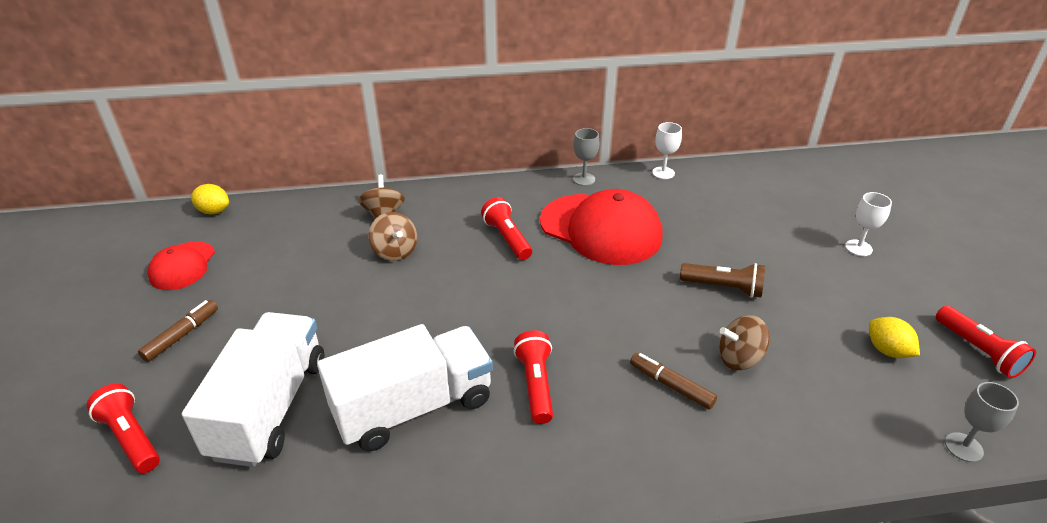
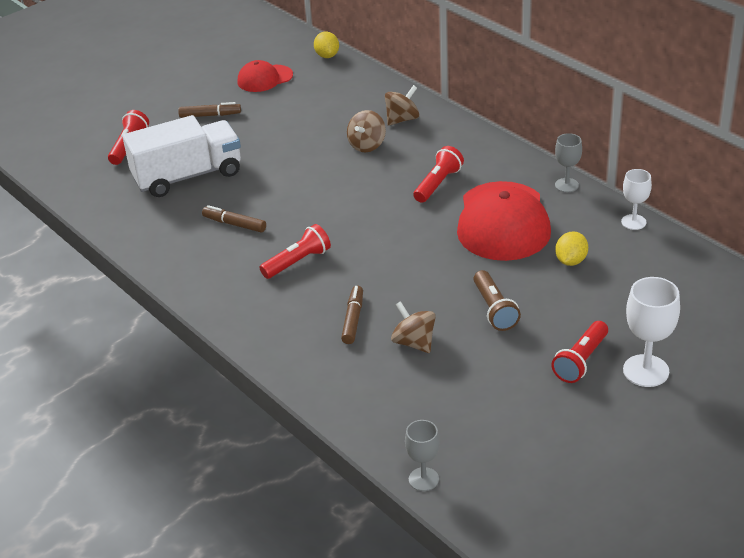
camera: 60 degrees right, 0 degrees up
white truck [317,324,493,451] -> brown marker [202,205,266,232]
white goblet [845,192,892,256] -> white goblet [623,277,680,387], size x1.60
yellow lemon [869,317,920,358] -> yellow lemon moved to [555,231,588,266]
red flashlight [936,306,1036,378] -> red flashlight moved to [552,321,608,383]

